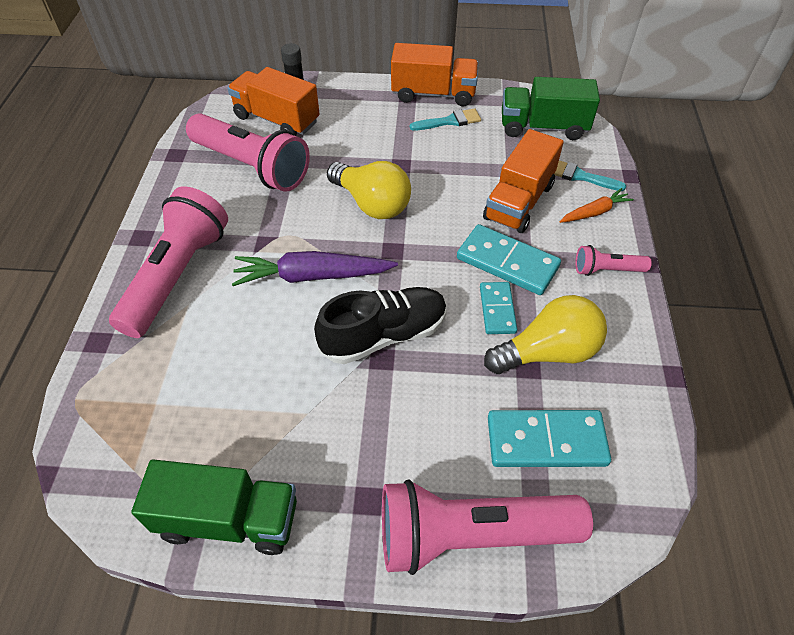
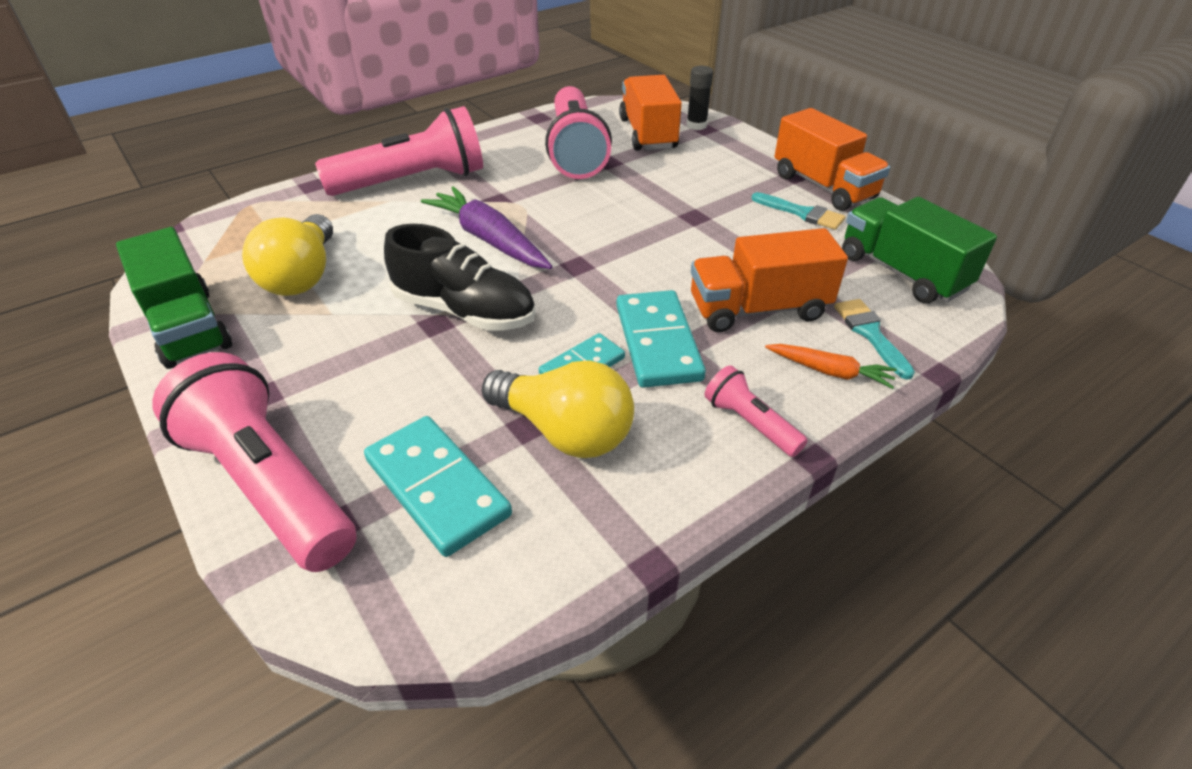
camera: 50 degrees right, 10 degrees down
yellow light bulb [327,161,411,219] -> yellow light bulb moved to [242,214,333,296]

